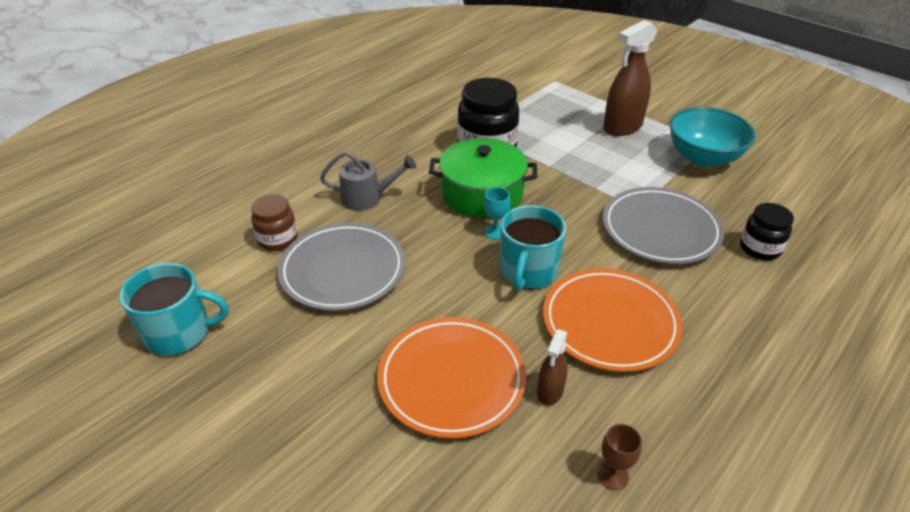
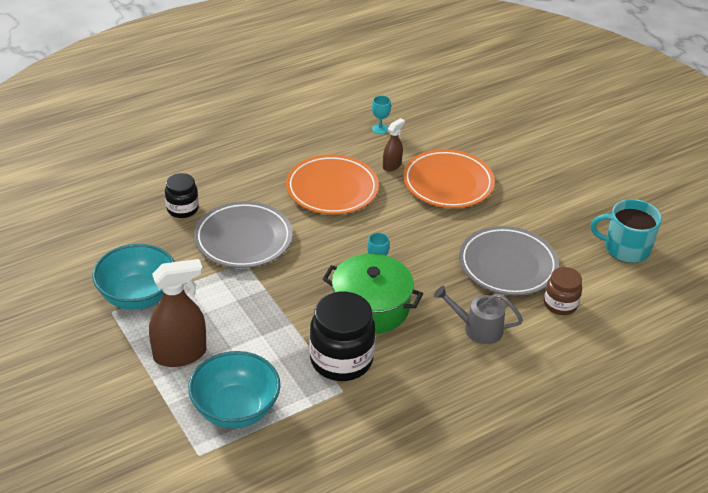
camera: 165 degrees left, 0 degrees up
turquoise mug [500,205,566,291] -> none
brown goblet [597,424,642,490] -> turquoise goblet [372,96,391,134]
none -> turquoise bowl [188,351,280,428]

